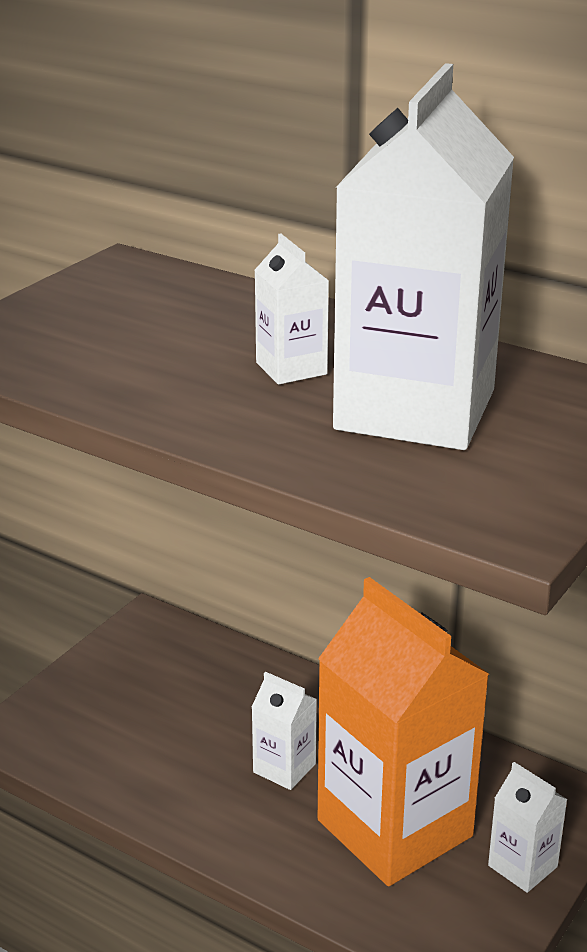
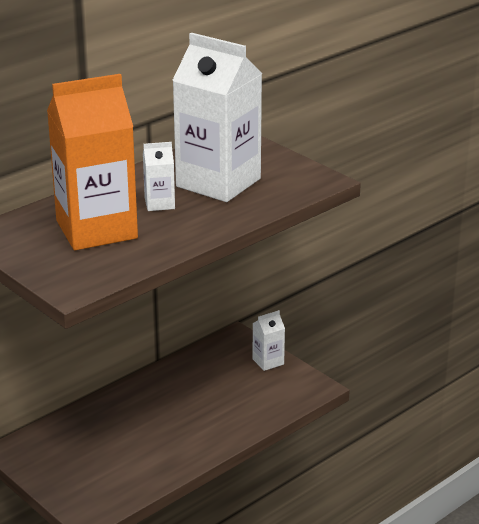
camera: 75 degrees left, 0 degrees up
white carton [251,672,317,790] -> none
orange carton [318,577,489,886] -> orange carton moved to [47,74,138,250]

